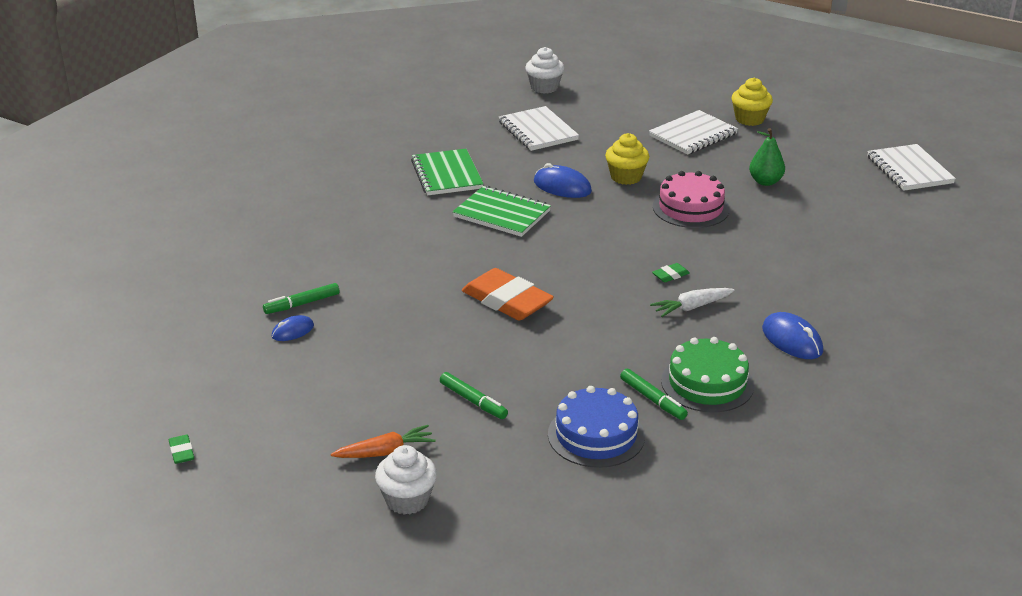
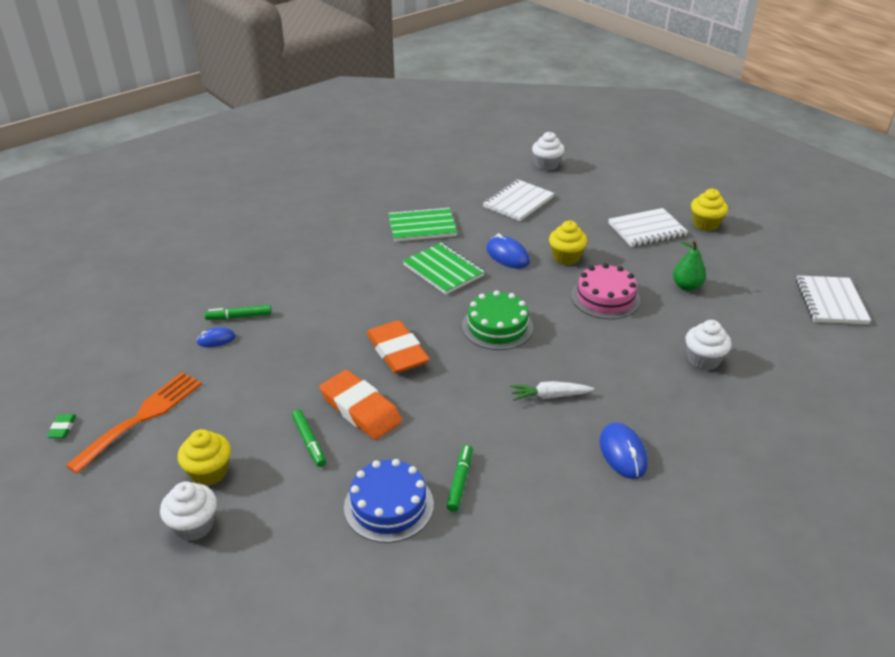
camera: 20 degrees right, 5 degrees up
orange carrot [331,425,436,458] -> yellow cupcake [178,429,231,486]
green notebook [411,149,484,195] -> green notebook turned 75 degrees clockwise [388,207,457,242]
white notebook [499,106,579,151] -> white notebook turned 45 degrees clockwise [483,179,554,221]
green marker [620,369,688,420] -> green marker turned 150 degrees counterclockwise [447,445,473,512]
green eraser [652,263,690,282] -> none
green cake [661,337,754,413] -> green cake moved to [462,290,533,350]
none -> orange fork [65,372,202,474]
none -> orange eraser [320,370,402,440]
none -> white cupcake [685,320,732,370]

